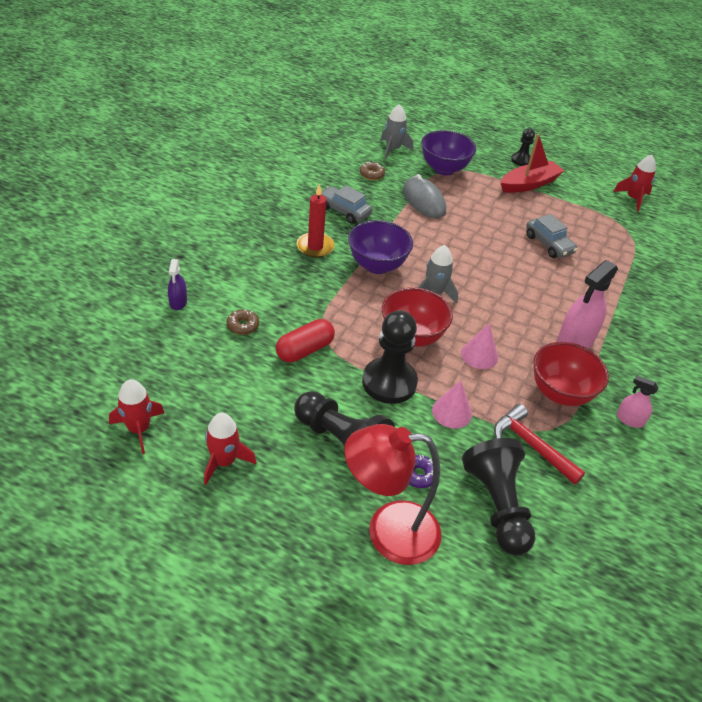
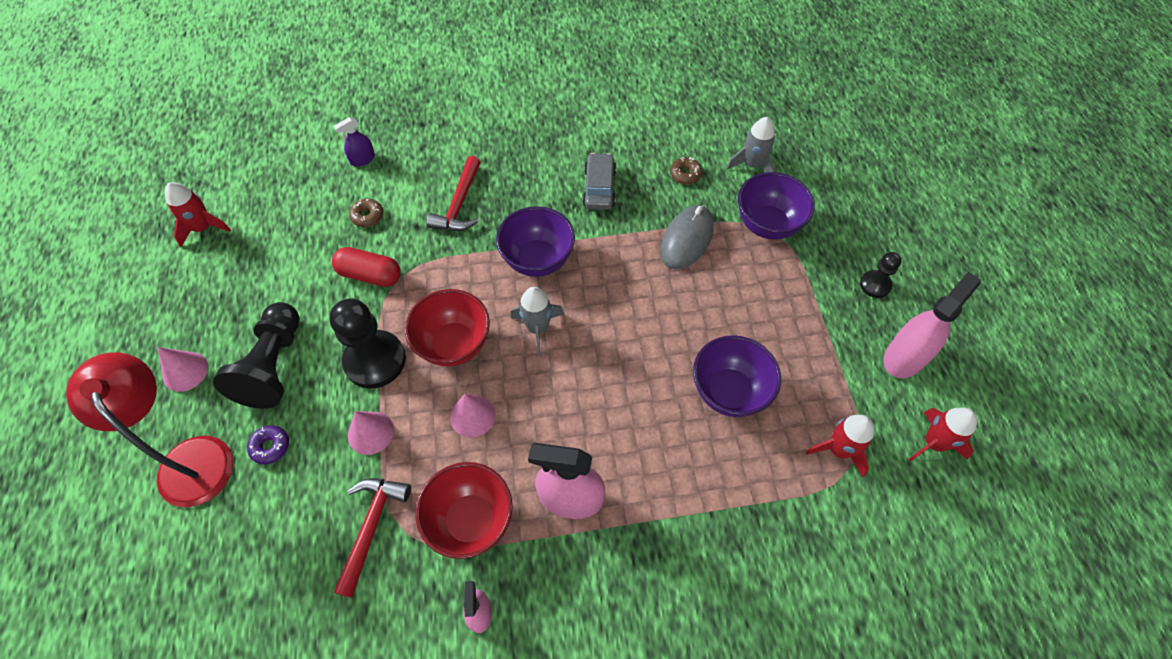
camera: 60 degrees right, 15 degrees up
red rocket [204,413,256,485] -> red rocket moved to [806,415,874,477]
red candle [296,184,335,258] -> none
black pawn [462,438,535,556] -> none
red boat [500,134,565,193] -> none
grey car [526,214,578,258] -> purple bowl [693,335,781,417]
none -> pink cone [158,347,208,392]
none -> red hammer [427,156,481,231]
none -> pink spray bottle [884,272,981,378]

